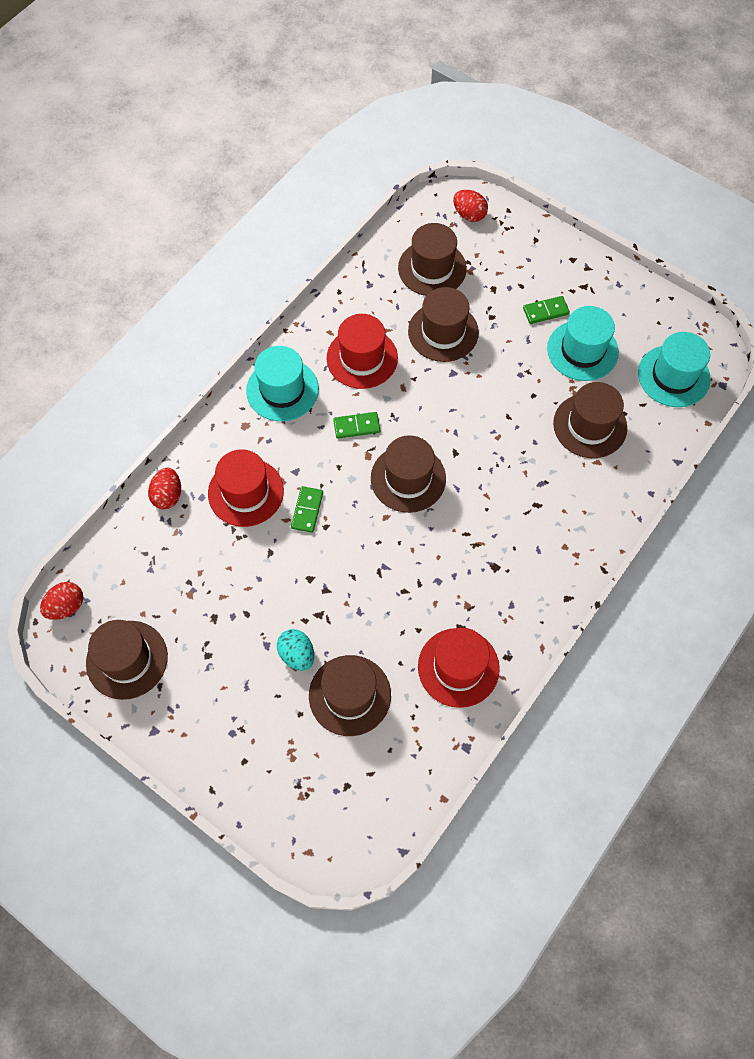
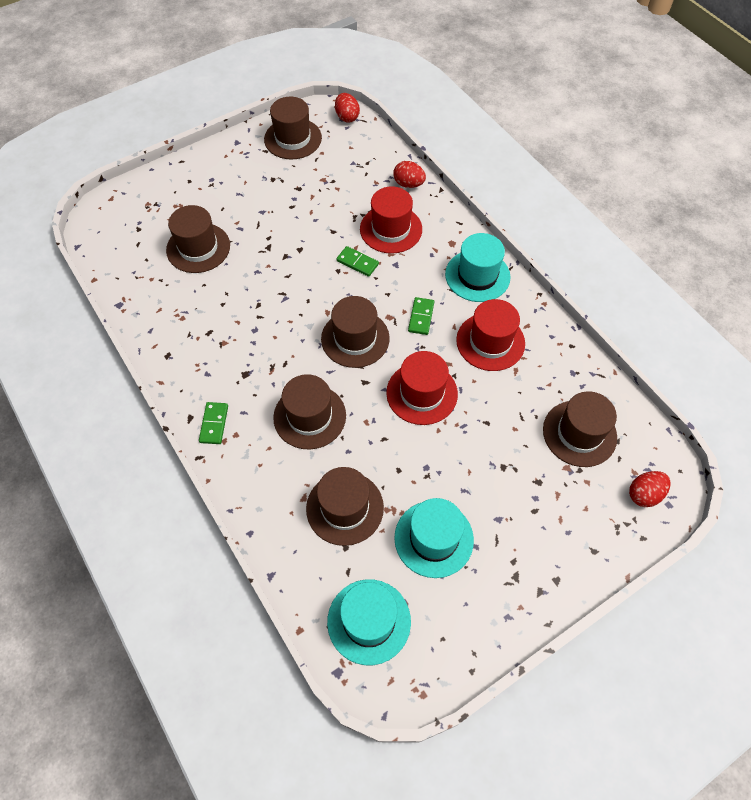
camera: 110 degrees right, 5 degrees down
turquoise egg [277,629,314,671] -> none
brown hat [408,287,479,362] -> brown hat moved to [273,374,346,450]
red hat [418,628,500,708] -> red hat moved to [386,351,458,425]
green domino [523,296,570,324] -> green domino moved to [199,402,228,444]

